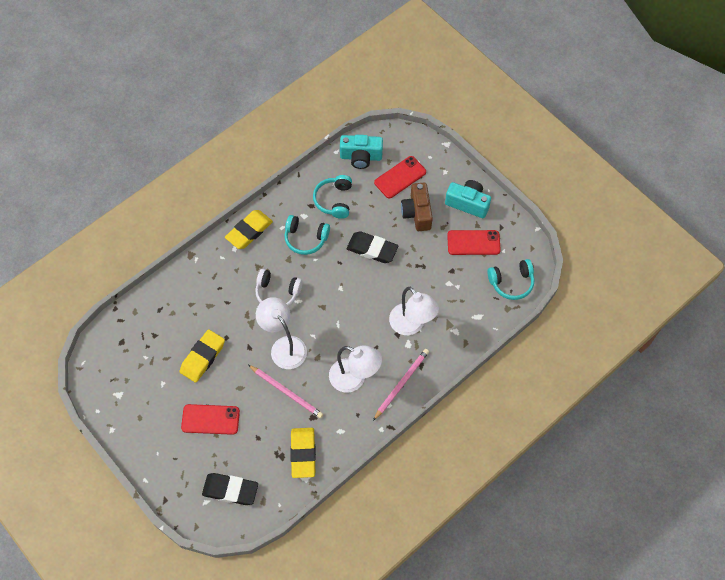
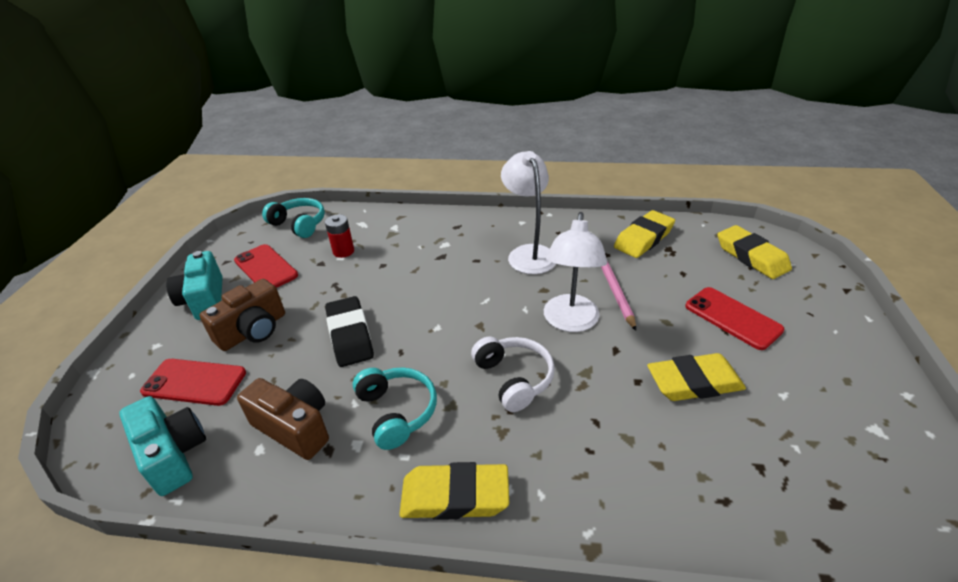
camera: 130 degrees left, 25 degrees down
black eraser [202,473,258,505] -> yellow eraser [717,225,792,279]
turquoise headphones [313,175,352,219] -> brown camera [237,378,329,460]
pink pencil [373,349,429,421] -> none
white lamp [389,287,439,335] -> none
none -> red battery [325,214,354,258]

